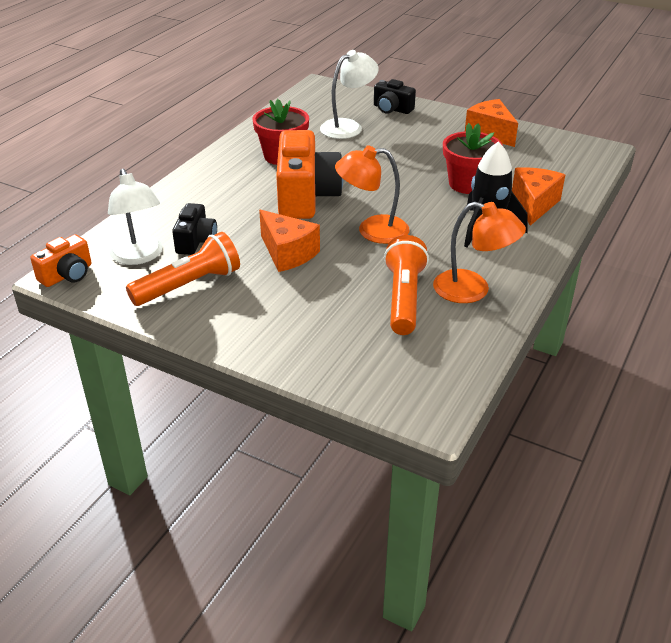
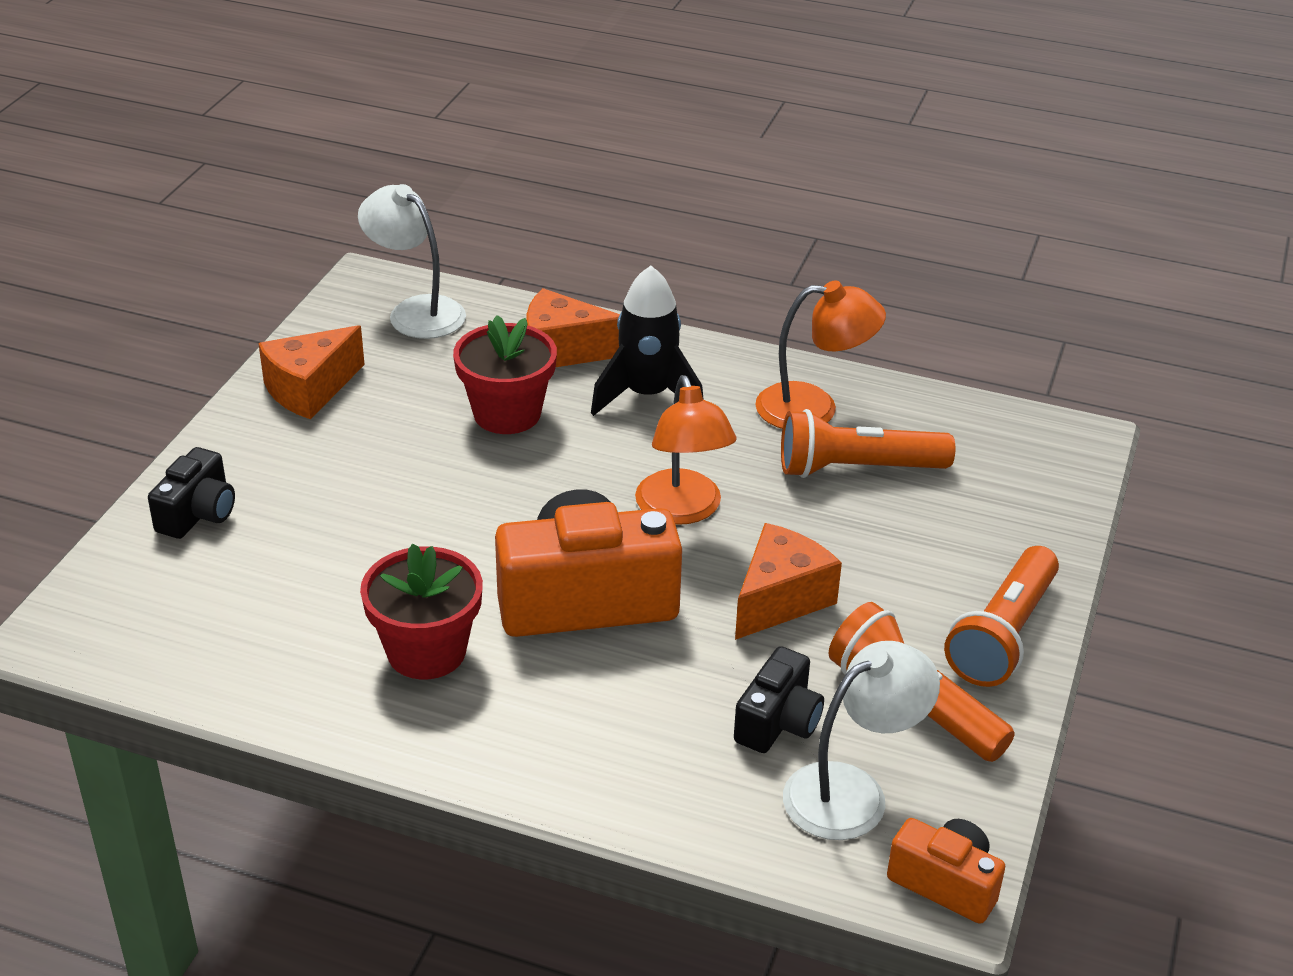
camera: 100 degrees left, 0 degrees up
black camera [172,203,217,255] -> black camera turned 120 degrees clockwise [734,646,824,753]
white lamp [320,50,379,139] -> white lamp moved to [358,184,466,339]
orange lamp [433,202,526,303] -> orange lamp turned 75 degrees clockwise [755,280,886,429]
none -> orange flashlight [944,546,1059,687]

